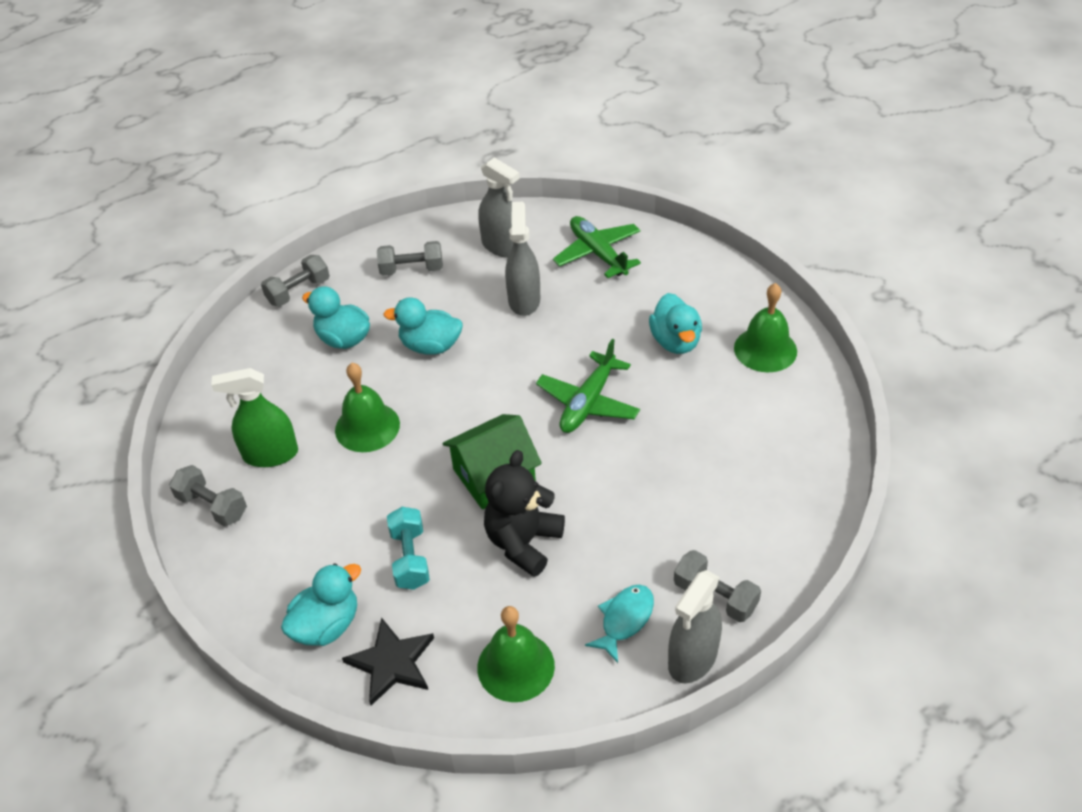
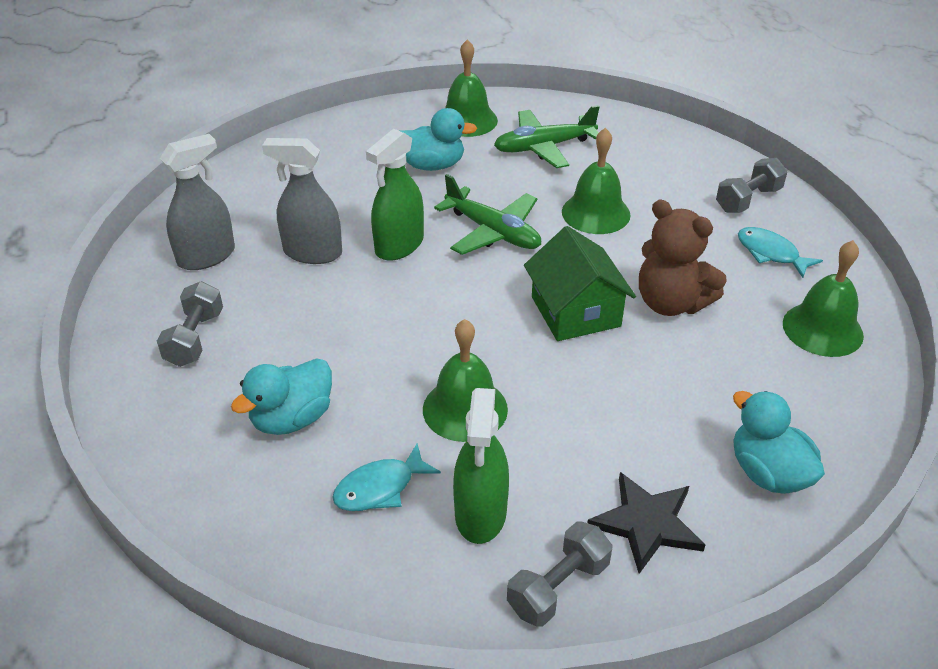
camera: 80 degrees left, 5 degrees down
grey dumbbell [261,255,330,306] -> none
black star [342,618,434,705] -> black star moved to [587,472,705,574]
turquoise duck [383,297,463,355] -> none
turquoise dumbbell [387,507,430,590] -> none
black teddy bear [484,450,565,577] -> brown teddy bear [639,200,727,316]
green plane [553,216,641,278] -> green plane moved to [494,105,600,168]
grey spray bottle [668,570,722,683] -> none
none -> turquoise fish [332,443,441,511]
none -> green spray bottle [366,128,424,261]
none -> green bell [562,128,631,234]

